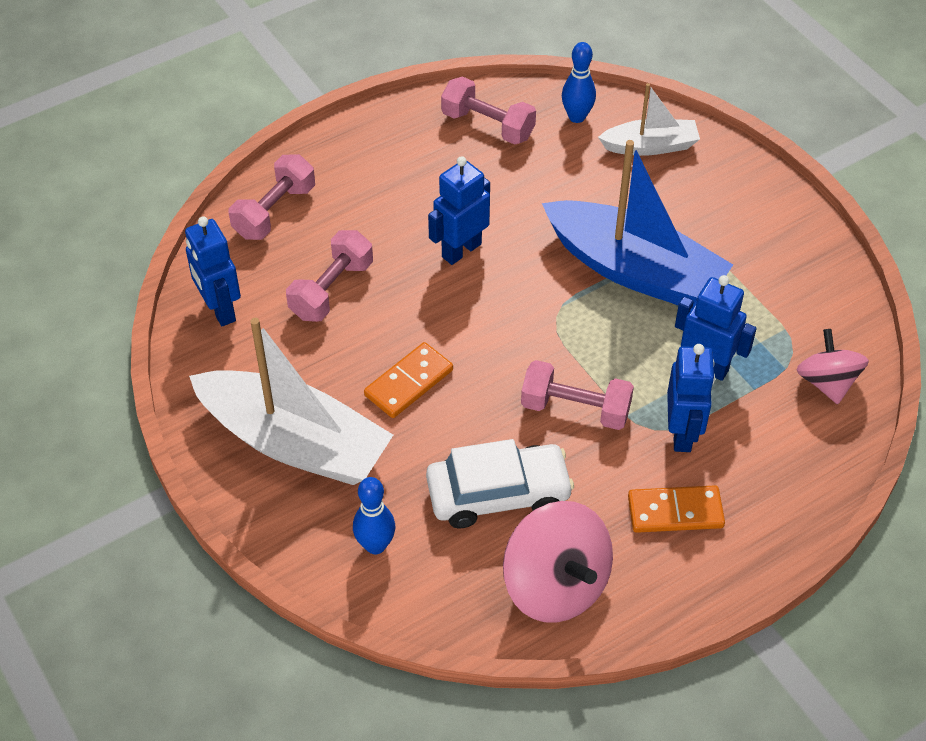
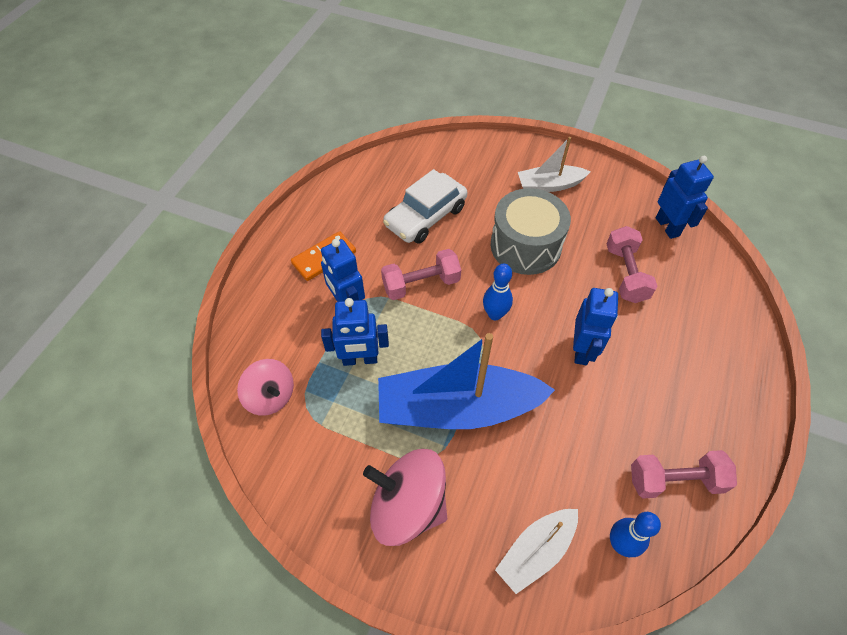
camera: 145 degrees right, 5 degrees up
blue robot [185,216,241,326] -> blue robot turned 45 degrees clockwise [656,156,714,239]
white boat [189,318,393,485] -> white boat [518,137,591,192], size x0.54
pink dumbbell [229,154,315,240] -> none
blue bowling pin [353,477,395,554] -> blue bowling pin moved to [483,264,513,320]
orange domino [364,342,453,418] -> grey drum [491,188,571,275]
pink spinning top [503,501,613,623] -> pink spinning top moved to [363,449,447,546]

